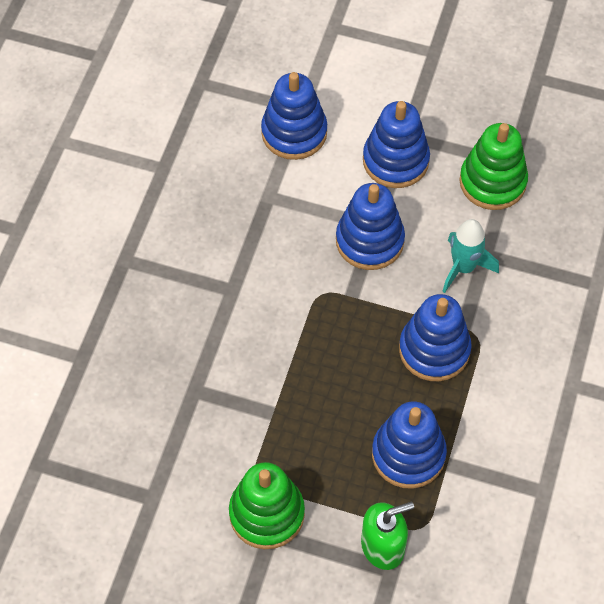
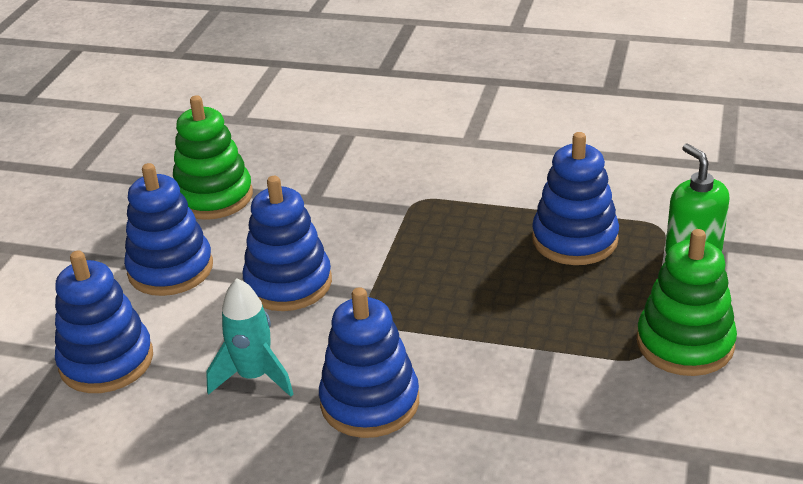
camera: 90 degrees left, 25 degrees down
blue stacking toy [399,294,472,381] -> blue stacking toy moved to [319,287,419,438]
turquoise rocket [442,219,499,293] -> turquoise rocket moved to [206,278,293,397]

